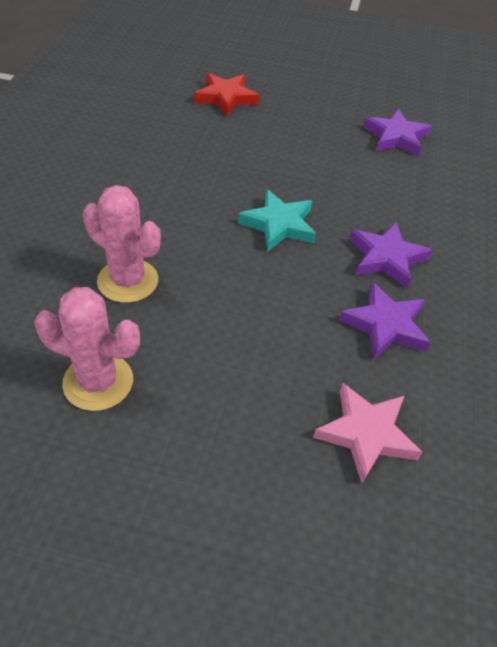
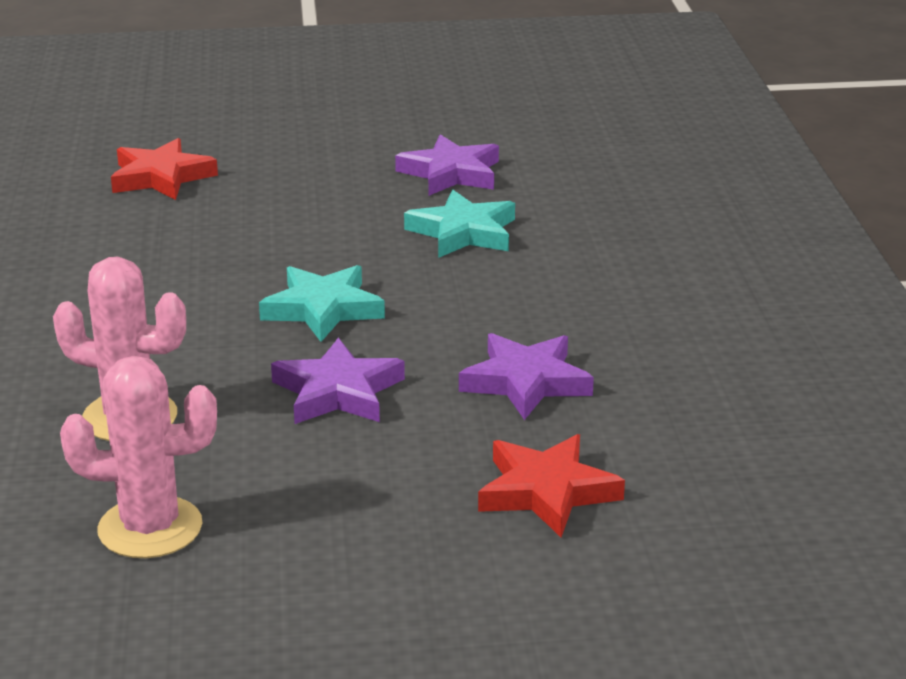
camera: 15 degrees left, 20 degrees down
pink star [313,383,423,483] -> red star [478,434,625,537]
purple star [350,222,433,288] -> purple star moved to [271,338,405,424]
none -> turquoise star [404,190,515,258]

